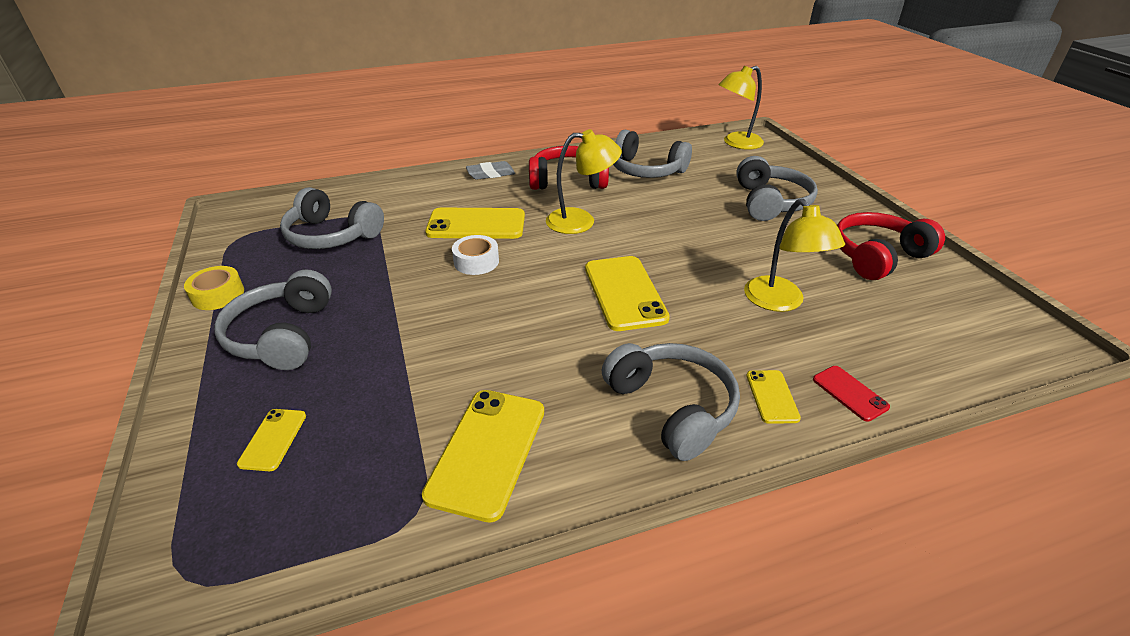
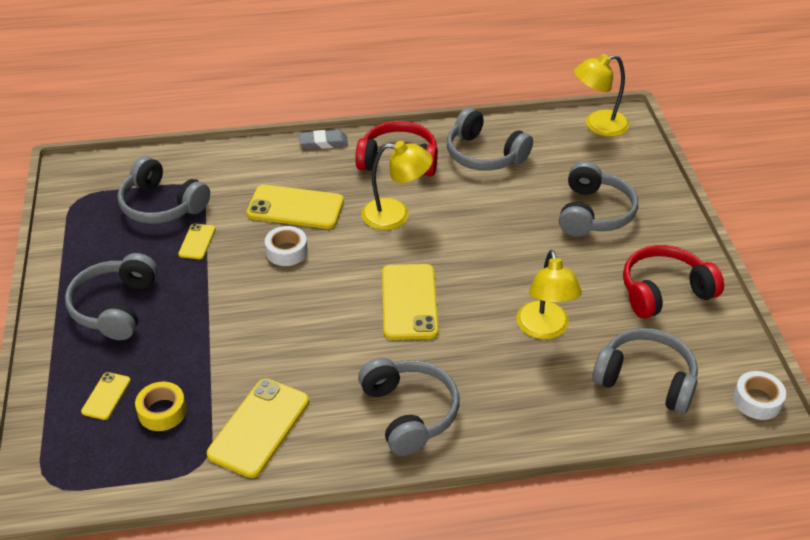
camera: 10 degrees right, 5 degrees up
yellow tape [184,266,244,310] -> yellow tape moved to [135,382,187,431]
yellow phone [746,370,801,424] -> yellow phone moved to [178,223,216,259]
red phone [813,366,890,422] -> none
none -> grey headphones [592,328,698,414]
none -> white tape [733,371,786,420]

